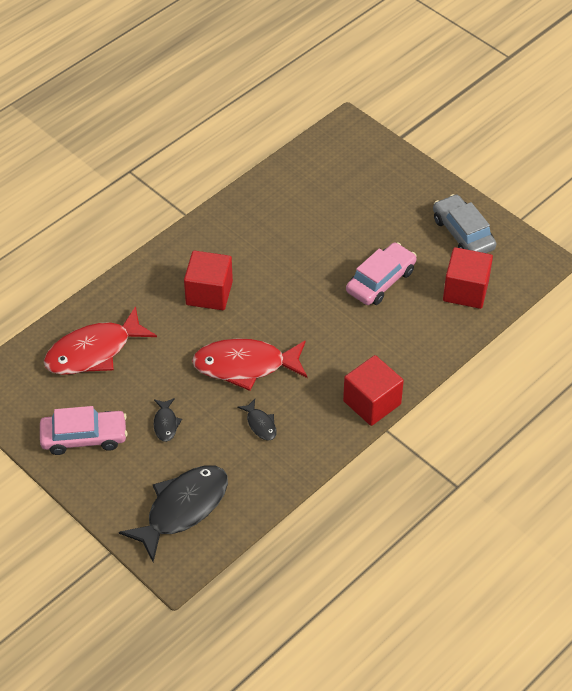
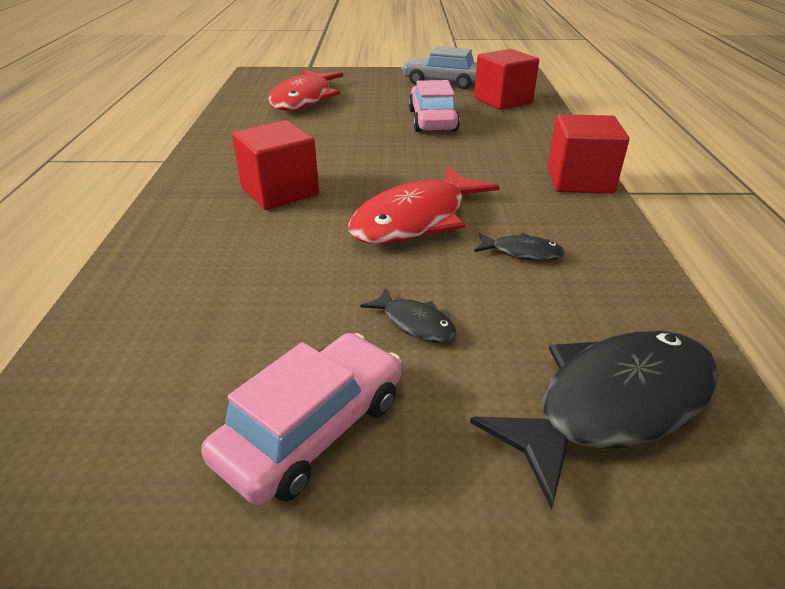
camera: 45 degrees left, 15 degrees down
red fish [44,306,157,375] -> red fish moved to [268,70,343,111]
black fish [119,465,228,562] -> black fish turned 60 degrees clockwise [470,330,719,509]

